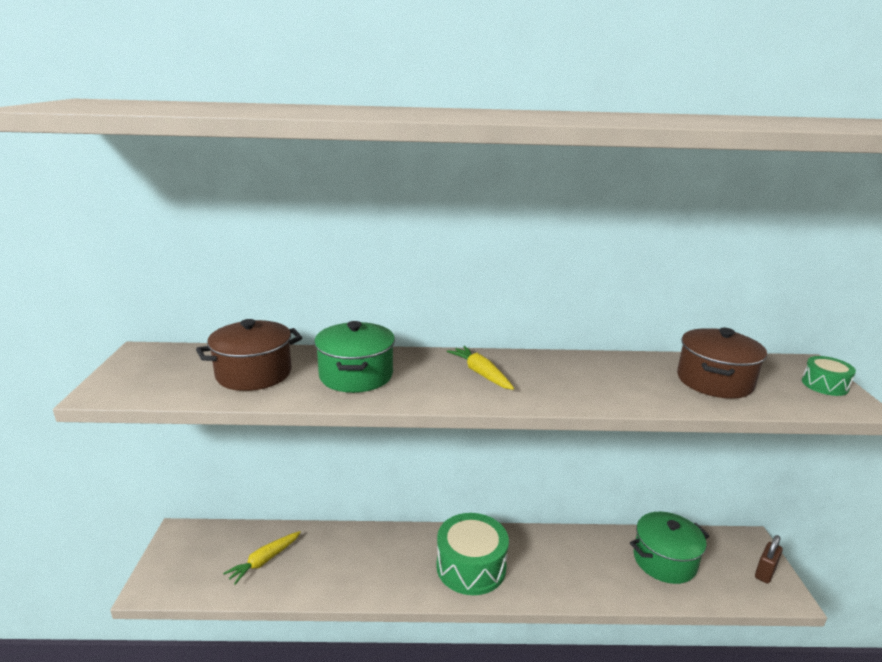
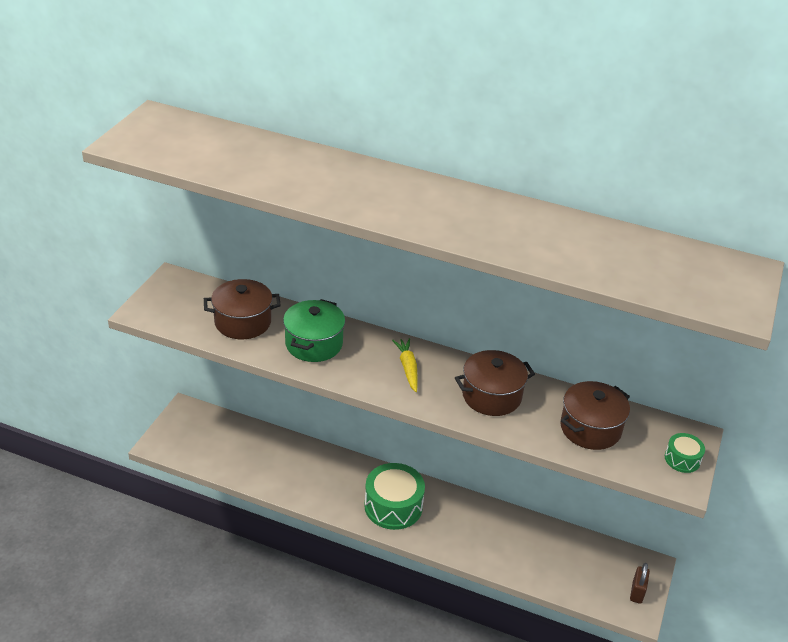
camera: 20 degrees right, 15 degrees up
yellow carrot [223,531,301,585] -> none
green pot [630,512,709,584] -> none
brown padlock [755,535,783,584] -> brown padlock turned 45 degrees counterclockwise [630,563,650,604]
none -> brown pot [455,350,535,416]

